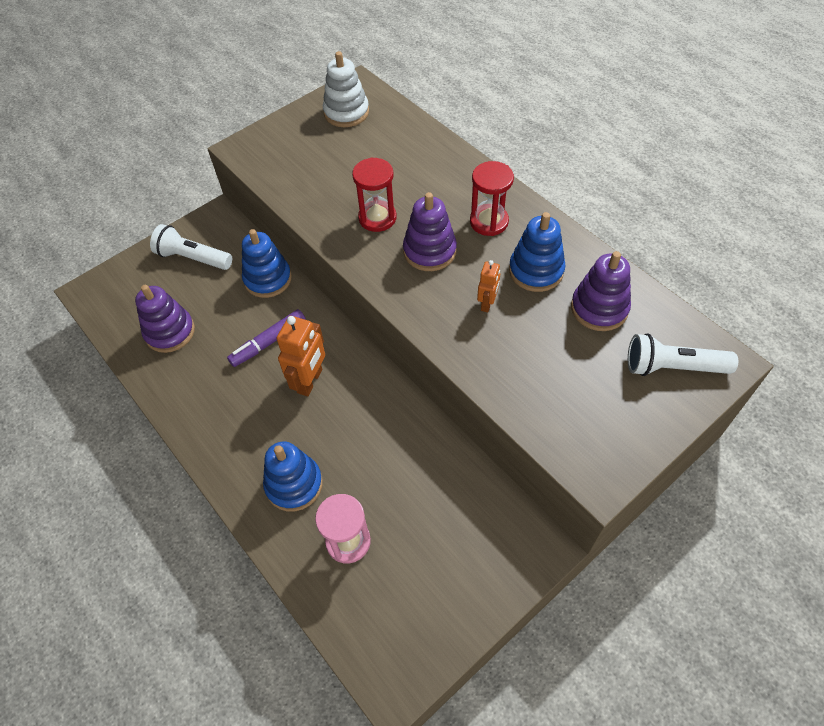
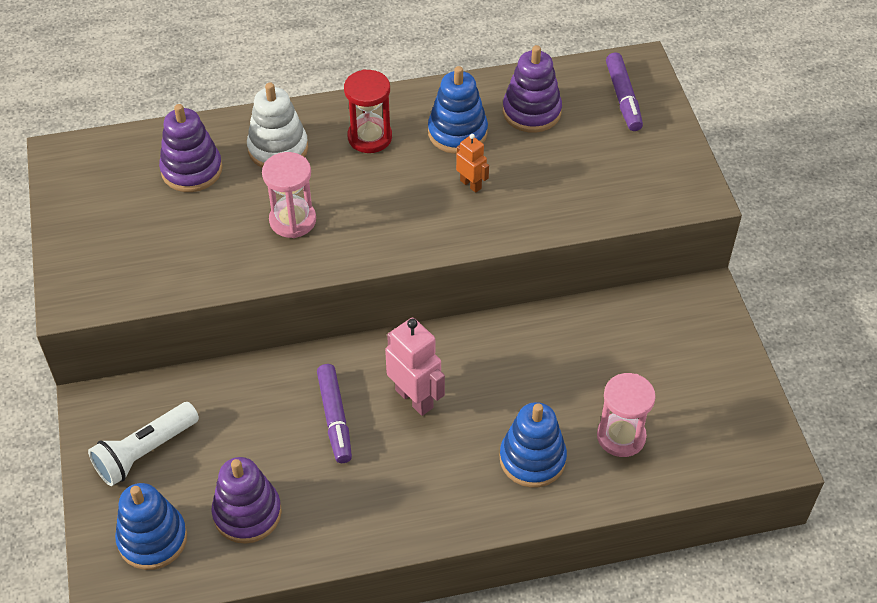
camera: 65 degrees left, 5 degrees down
blue stacking toy [242,229,292,298] -> blue stacking toy moved to [115,483,187,570]
orange robot [276,316,325,396] -> pink robot [385,318,445,416]
white stacking toy [323,51,369,127] -> white stacking toy moved to [247,83,308,168]
red hourglass [352,157,397,232] -> pink hourglass [262,152,316,238]
purple stacking toy [403,192,457,271] -> purple stacking toy moved to [159,104,222,192]
white flashlight [628,334,738,376] -> purple marker [606,52,643,131]

